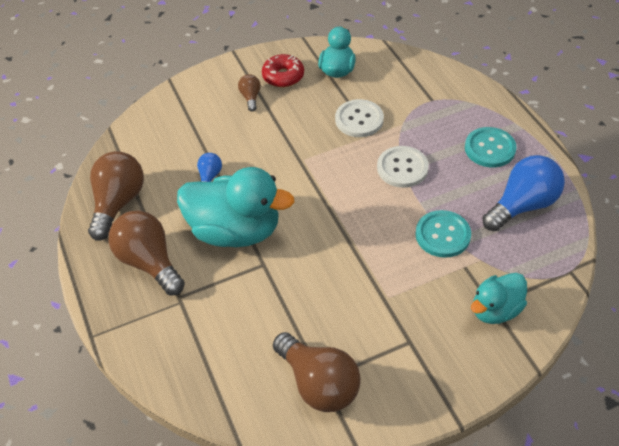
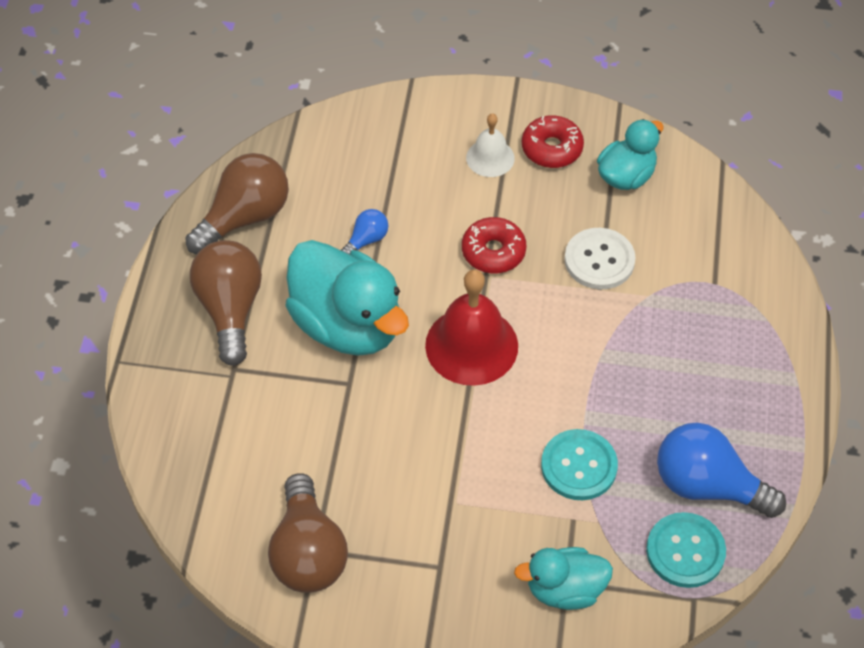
camera: 30 degrees right, 5 degrees up
brown light bulb [238,74,261,112] -> white bell [466,113,515,177]
white button [377,146,429,188] -> none
turquoise button [465,127,517,167] -> turquoise button moved to [646,512,726,588]
blue light bulb [482,155,565,231] -> blue light bulb turned 150 degrees counterclockwise [657,423,786,518]
none -> red bell [425,270,518,386]
none -> red donut [462,217,526,273]

